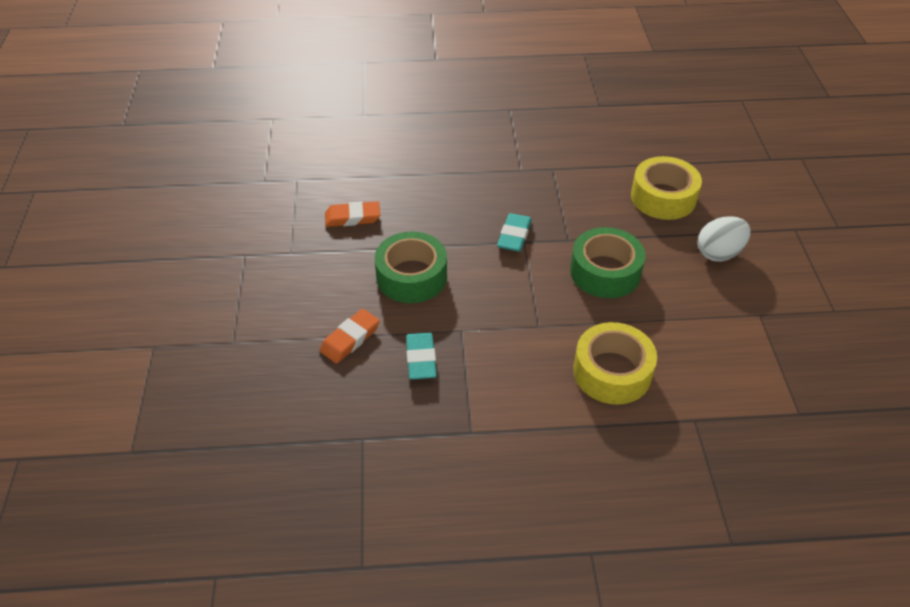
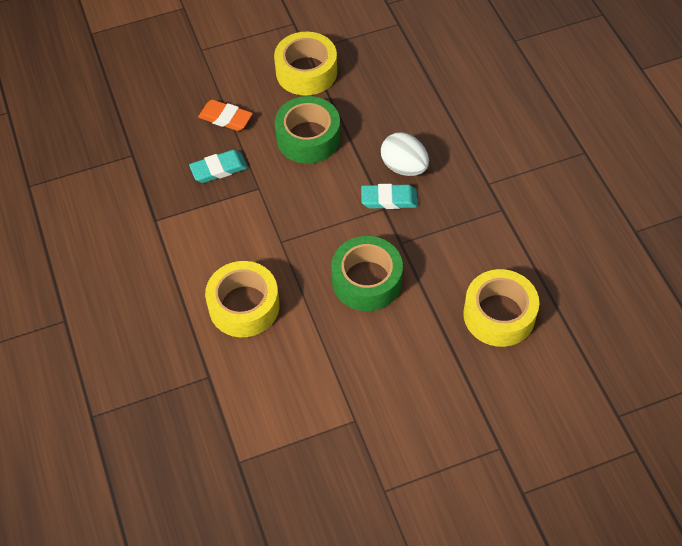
camera: 75 degrees right, 10 degrees up
orange eraser [325,201,380,227] -> none
white egg [697,216,751,262] -> white egg moved to [381,133,429,176]
none -> yellow tape [274,32,337,96]

